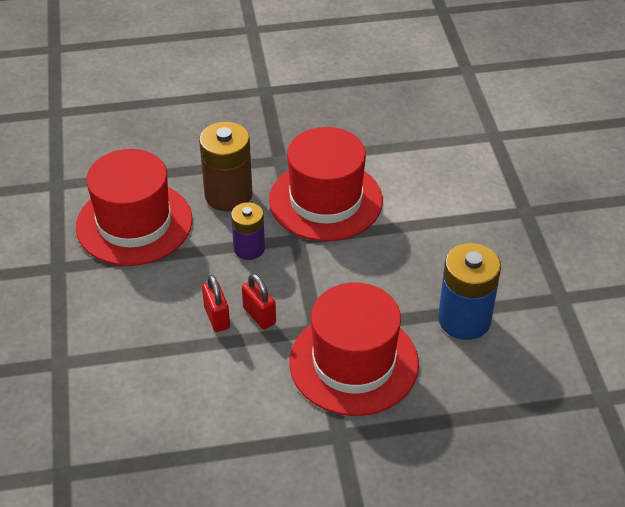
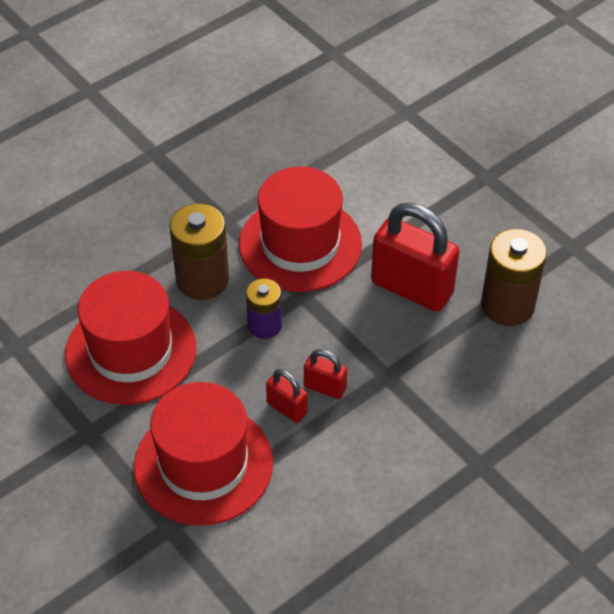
camera: 30 degrees left, 5 degrees up
red hat [289,283,419,416] -> red hat moved to [134,382,273,526]
blue battery [438,243,501,340] -> brown battery [481,229,547,326]
none -> red padlock [371,203,460,312]

